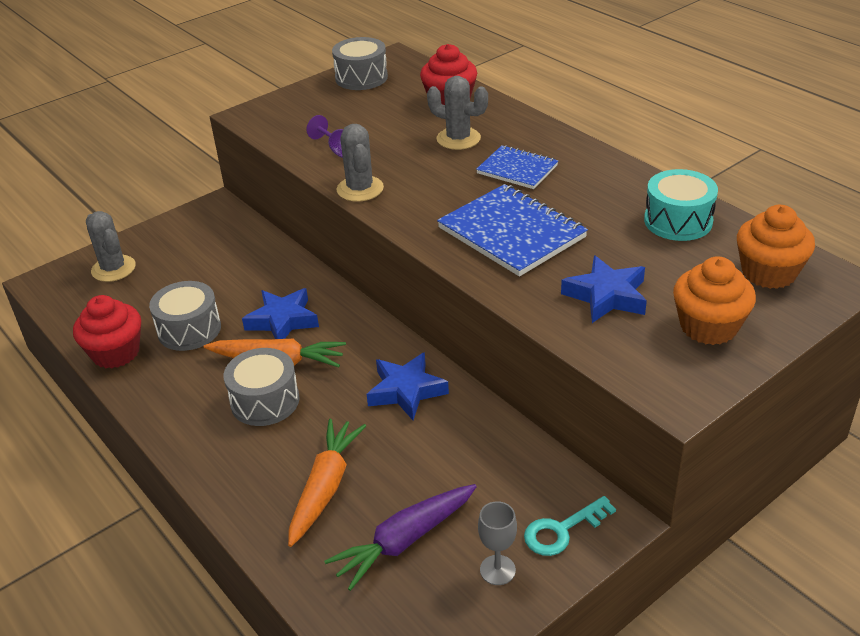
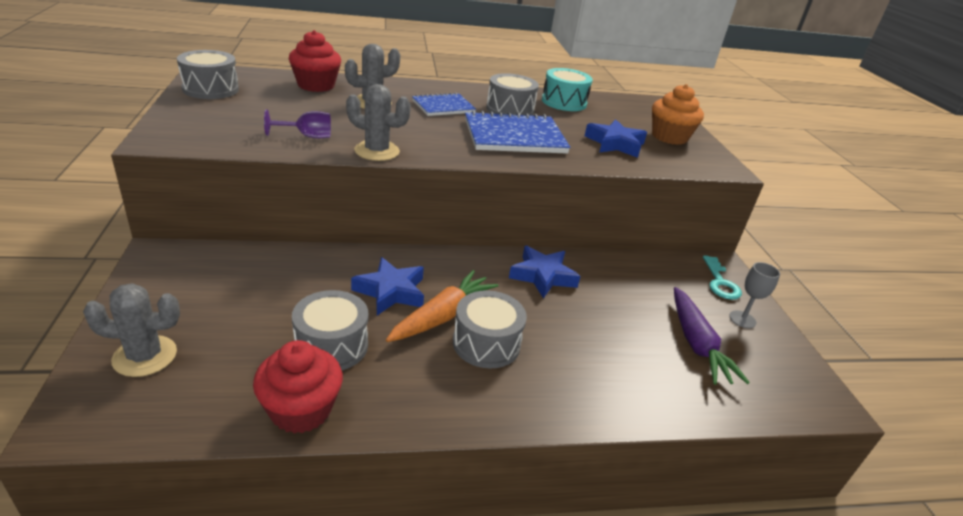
camera: 65 degrees left, 5 degrees down
orange carrot [288,419,366,547] -> none
orange cupcake [737,205,815,289] -> none
none -> grey drum [486,73,539,116]

